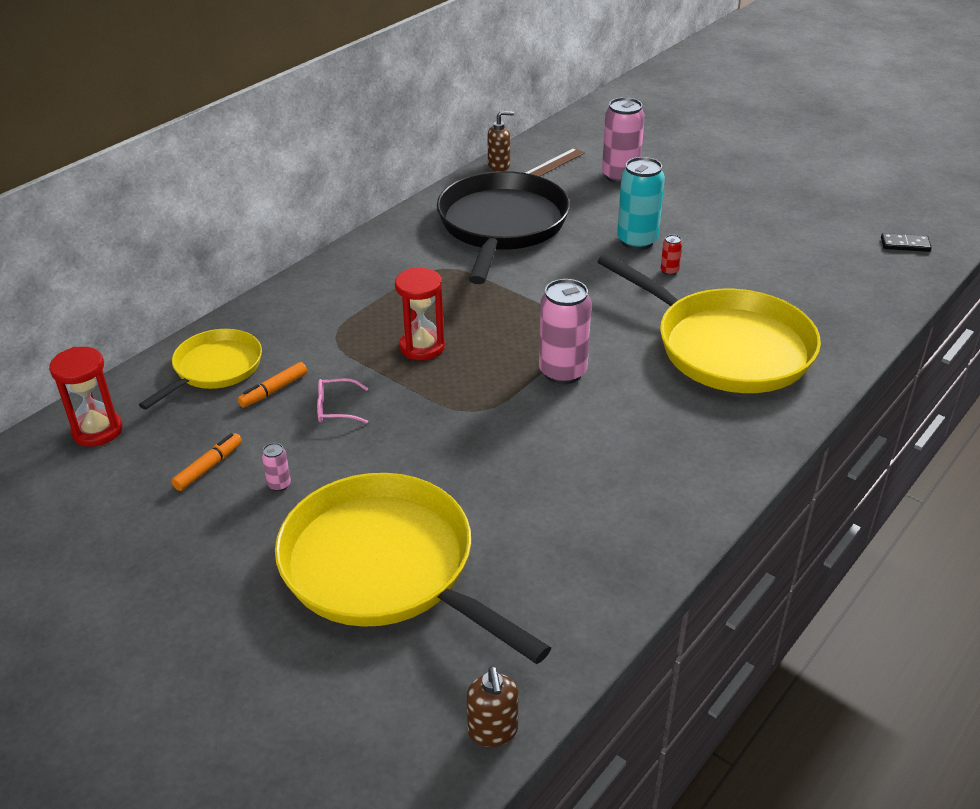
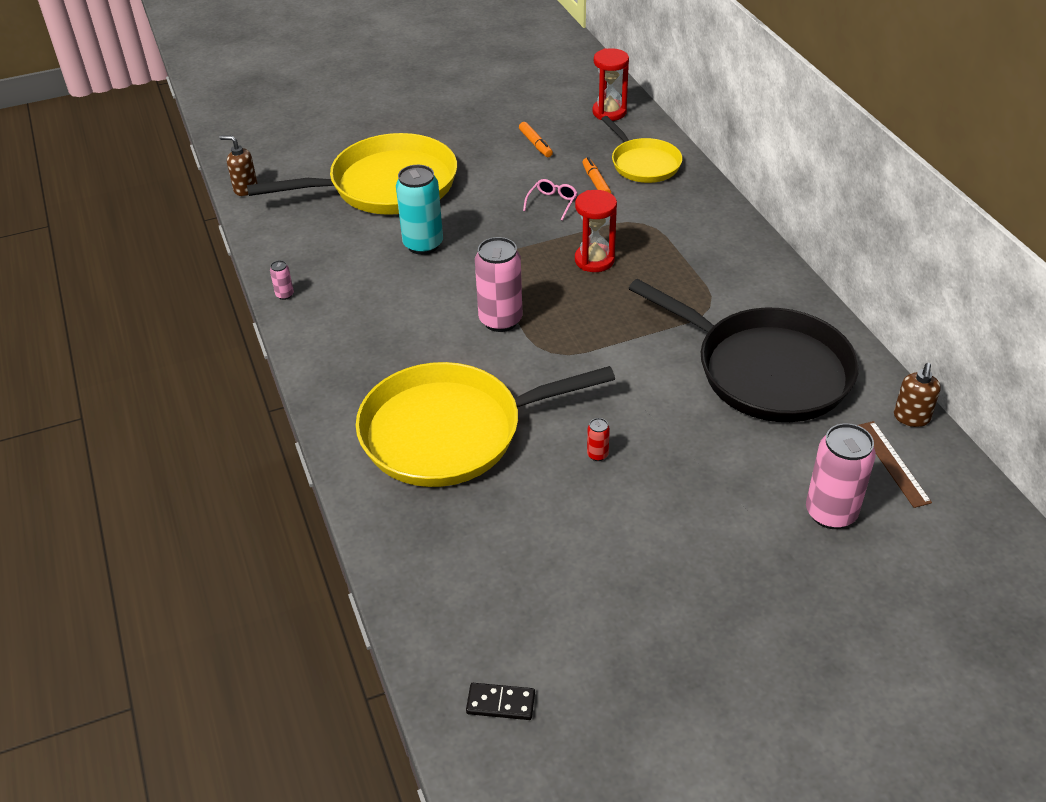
camera: 120 degrees right, 5 degrees up
pink can [262,443,291,491] -> pink can moved to [270,260,294,300]
turquoise can [617,157,665,250] -> turquoise can moved to [396,165,443,255]
black domino [881,233,932,252] -> black domino turned 60 degrees clockwise [466,683,535,720]

